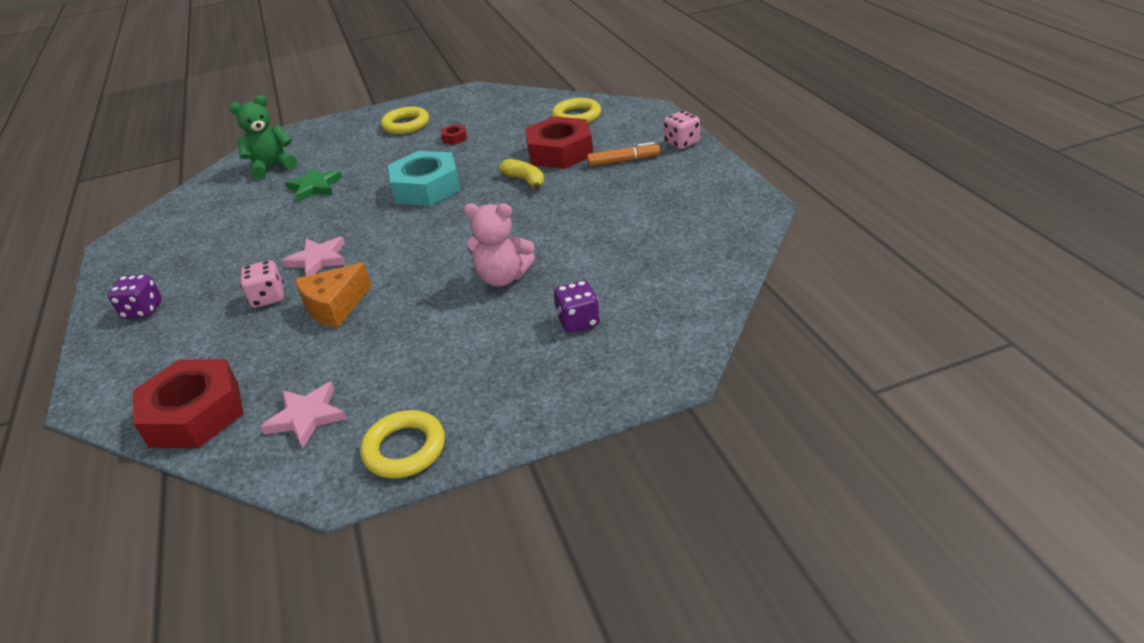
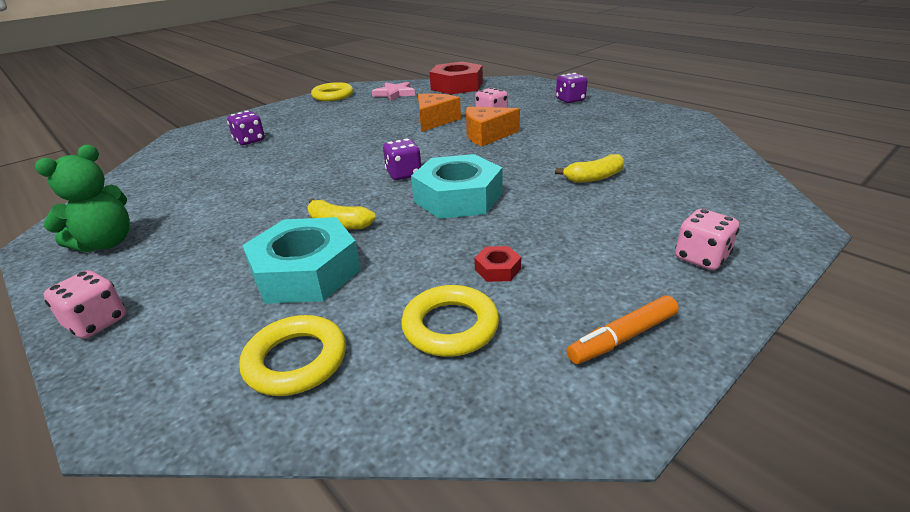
camera: 155 degrees right, 5 degrees down
green teddy bear [229,95,297,180] -> green teddy bear moved to [35,145,130,252]
pink star [282,237,346,276] -> orange cheese [466,107,520,147]
green star [285,168,343,202] -> yellow banana [555,154,624,183]
yellow ring [381,107,429,134] -> yellow ring moved to [401,285,499,357]
pink teddy bear [463,203,535,287] -> none
red nut [525,116,593,169] -> turquoise nut [242,217,361,304]
orange marker [587,142,660,166] -> orange marker moved to [567,296,679,364]
none -> purple dice [383,139,421,180]
none -> pink dice [675,209,739,270]

